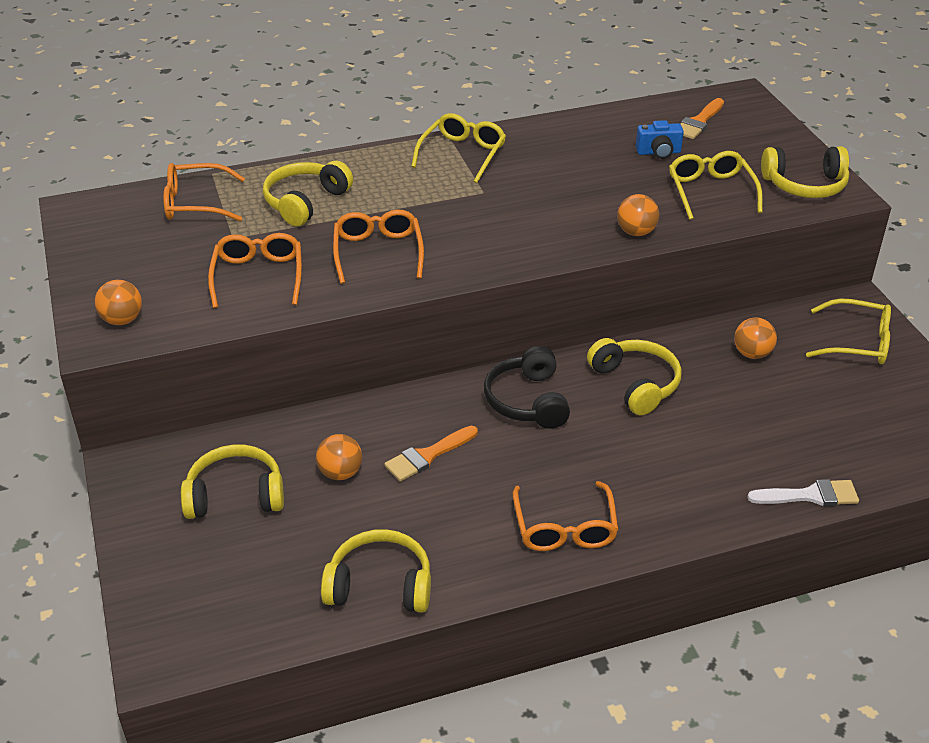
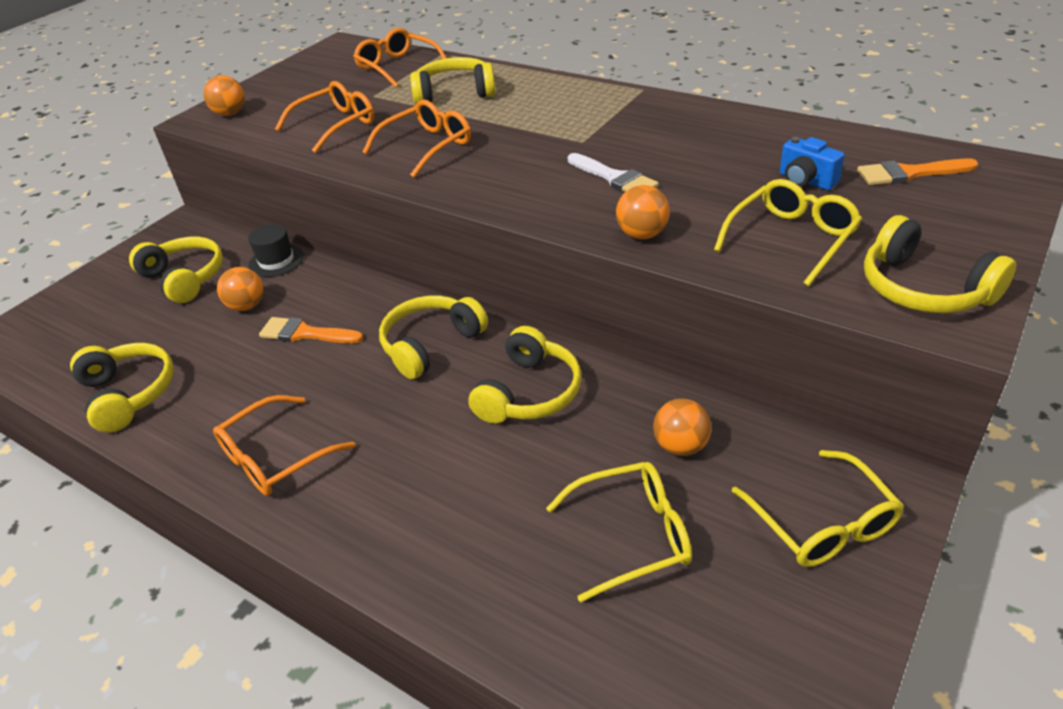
camera: 55 degrees right, 0 degrees up
yellow glasses [411,113,506,183] -> yellow glasses moved to [546,462,692,603]
black headphones [484,346,570,429] -> yellow headphones [379,296,488,379]
white brush [747,479,859,506] -> white brush moved to [568,153,659,192]
none -> black hat [248,224,304,277]

